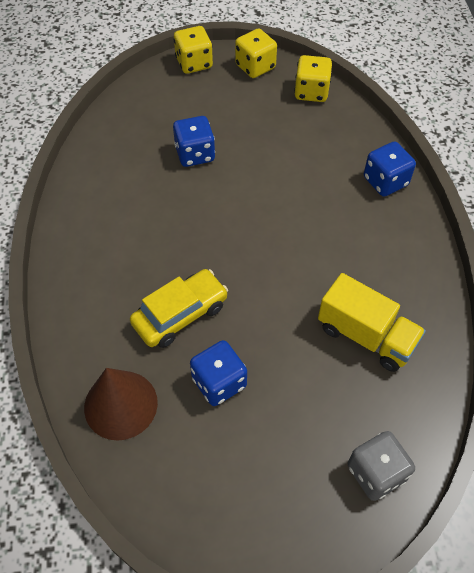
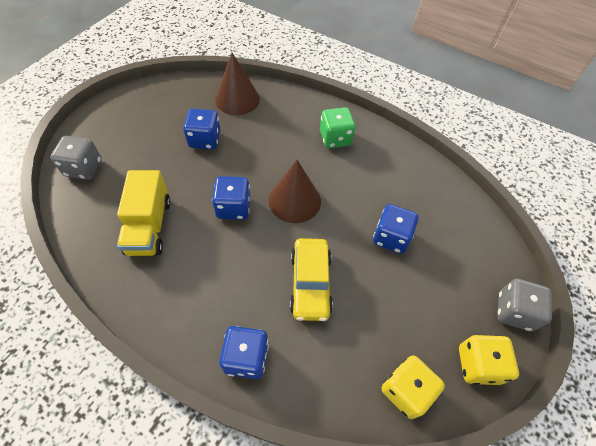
camera: 125 degrees right, 0 degrees up
yellow car [130,269,228,348] -> yellow car moved to [290,238,333,321]
yellow dice [174,26,213,74] -> grey dice [497,279,552,331]
yellow truck [318,273,426,372] -> yellow truck turned 75 degrees counterclockwise [117,170,171,256]
none -> blue dice [212,176,250,220]
none -> brown cone [269,160,321,223]
none -> green dice [320,107,356,148]

